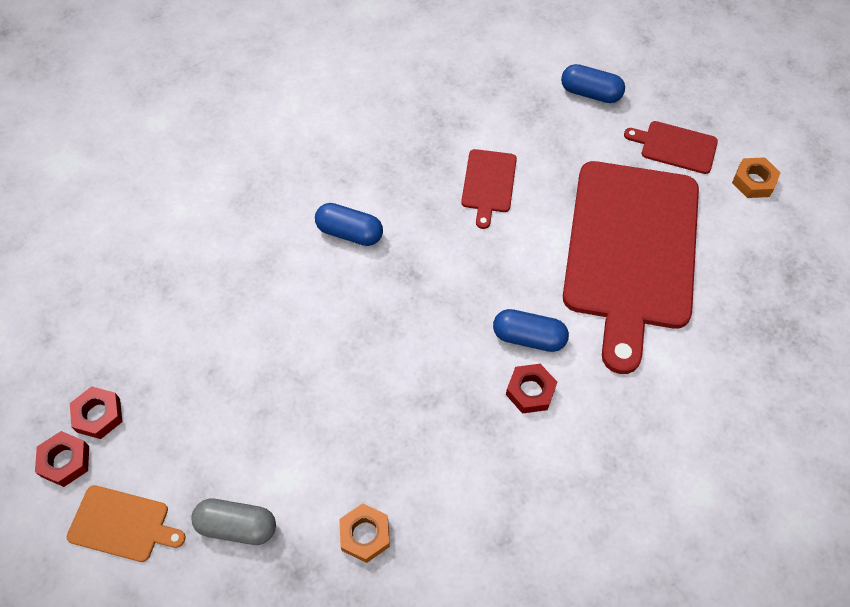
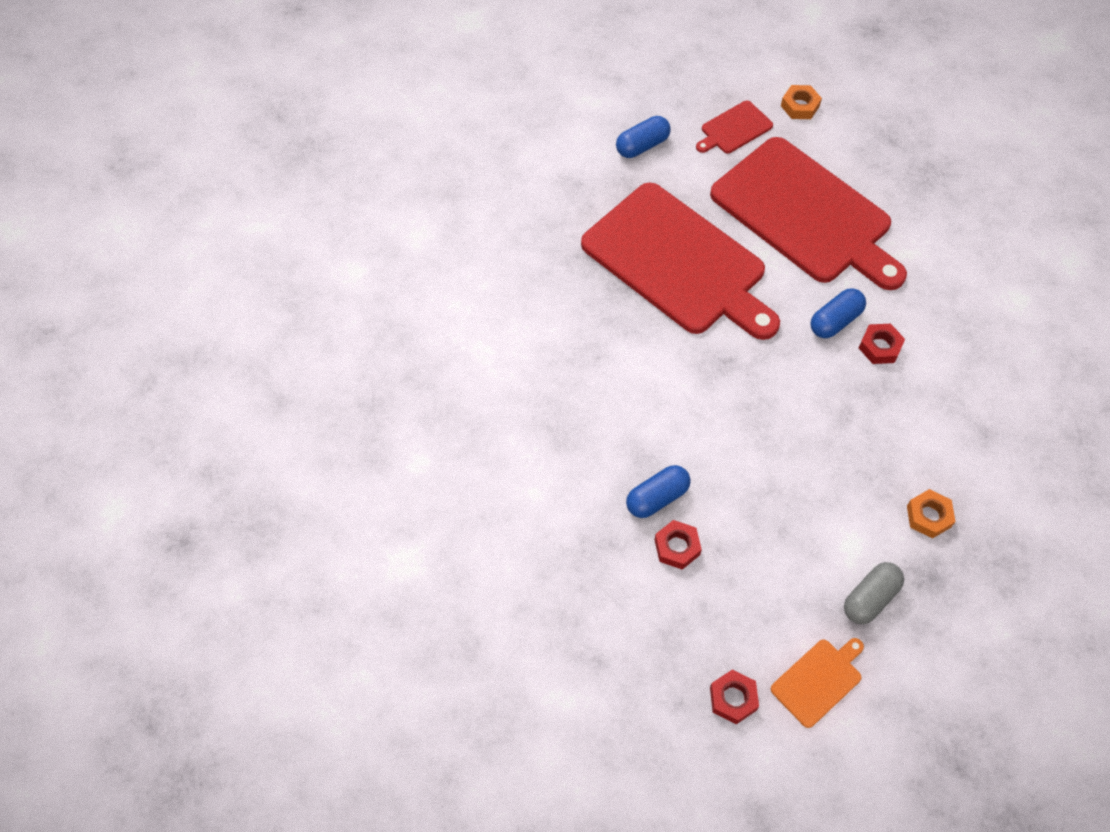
camera: 55 degrees left, 0 degrees up
red nut [70,386,122,439] -> red nut moved to [654,520,702,570]
blue capsule [315,203,383,246] -> blue capsule moved to [626,465,691,518]
red cutting board [461,149,517,229] -> red cutting board [581,182,780,340], size x2.42

